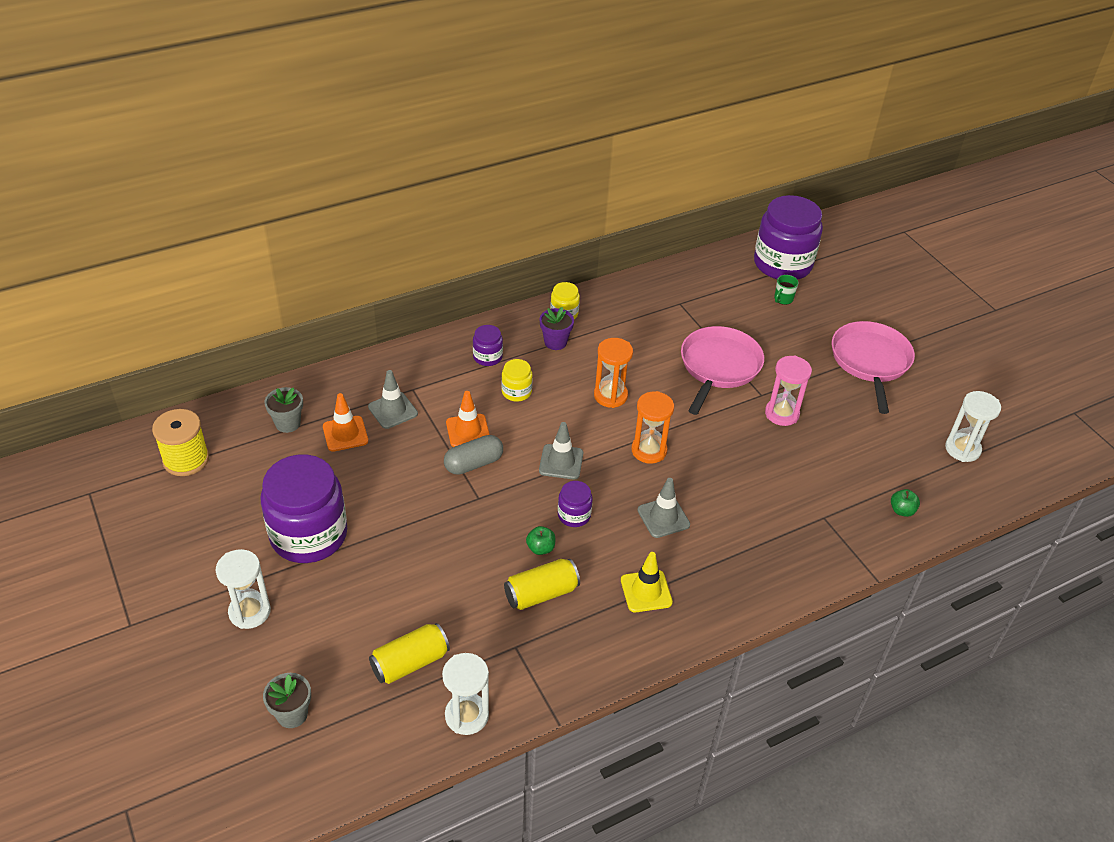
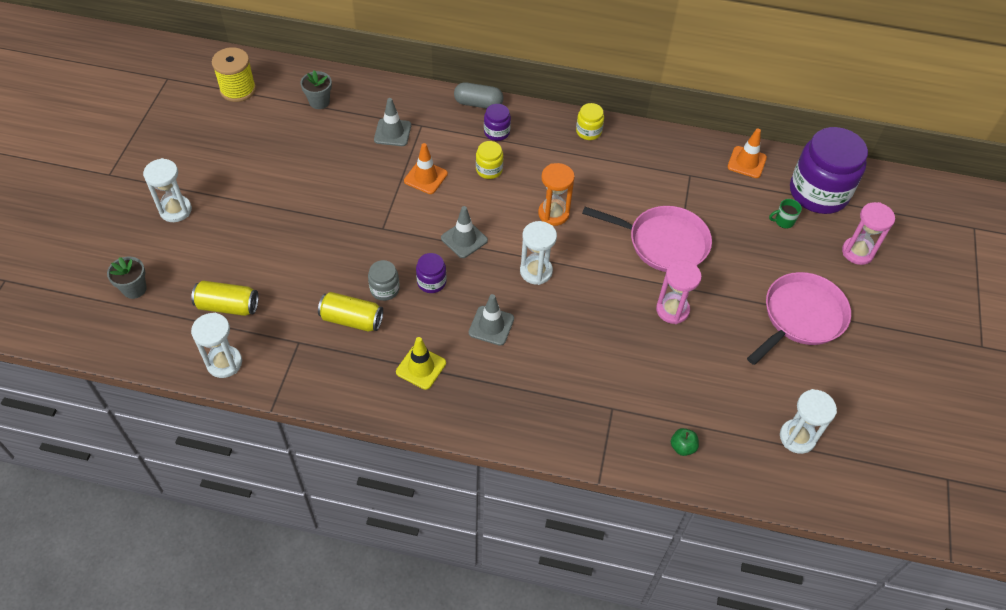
camera: 40 degrees right, 10 degrees up
purple jar [260,454,347,563] -> none
orange traffic cone [323,393,368,452] -> orange traffic cone moved to [727,128,767,178]
grey capsule [444,435,503,475] -> grey capsule moved to [454,82,503,109]
green apple [526,526,555,555] -> grey jar [368,260,400,301]
purple flower pot [540,307,574,350] -> none
orange hourglass [632,391,674,464] -> white hourglass [520,221,557,285]
pink pan [681,326,764,415] -> pink pan turned 45 degrees clockwise [582,206,712,272]
none -> pink hourglass [842,202,895,265]

